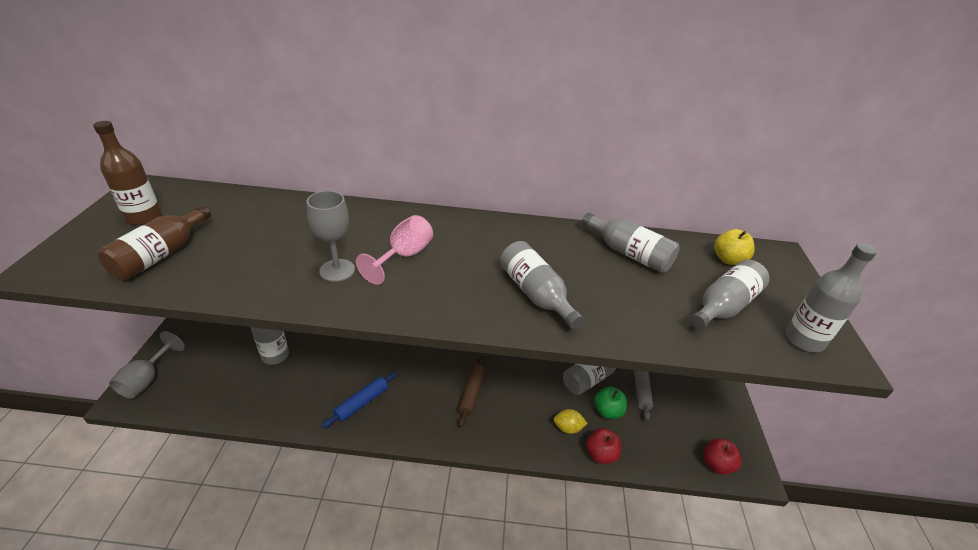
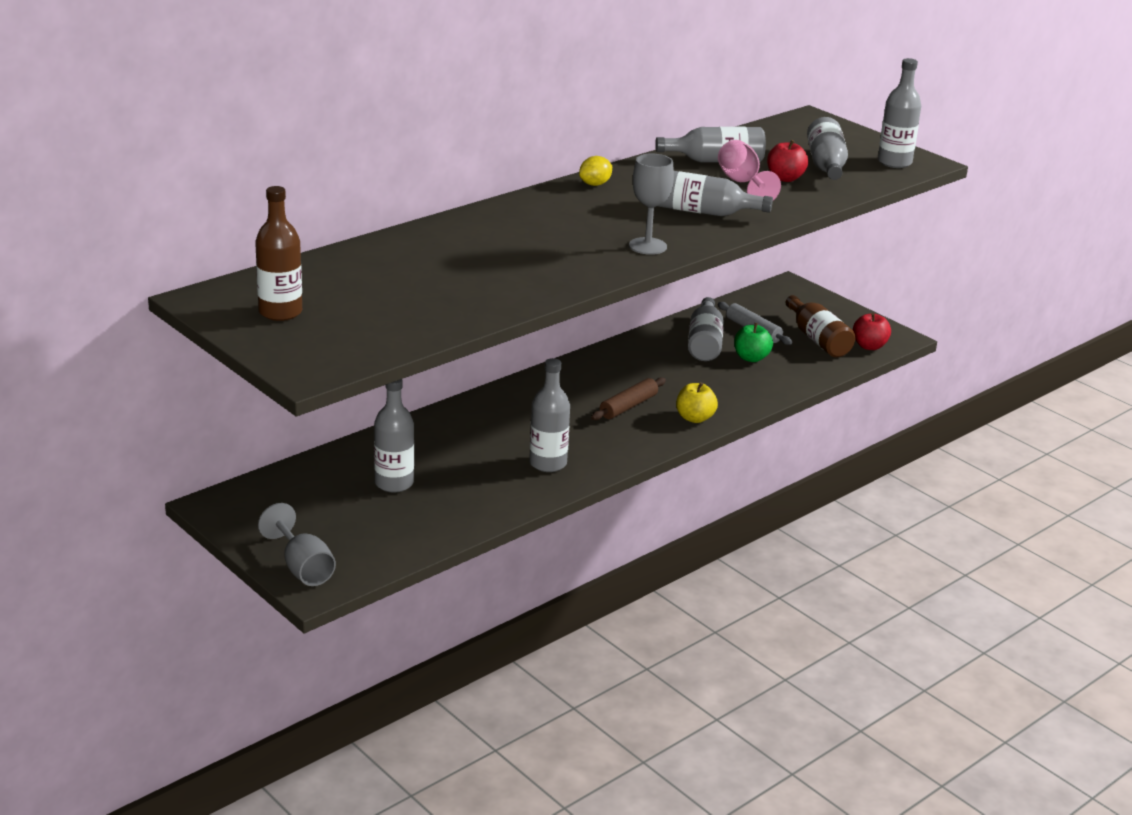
camera: 45 degrees left, 10 degrees down
brown bottle [98,205,211,280] -> brown bottle moved to [786,295,855,357]
grey goblet [307,191,355,282] -> grey goblet moved to [629,154,674,255]
blue rolling pin [321,372,397,428] -> grey bottle [529,358,570,472]
pink goblet [356,215,433,285] -> pink goblet moved to [718,140,781,200]
brown rolling pin [458,356,485,427] -> brown rolling pin turned 75 degrees clockwise [591,377,666,420]
yellow lemon [553,409,588,434] -> yellow lemon moved to [579,156,612,186]
red apple [586,428,621,464] -> red apple moved to [767,140,808,182]
yellow apple [714,229,755,265] -> yellow apple moved to [676,382,718,423]

